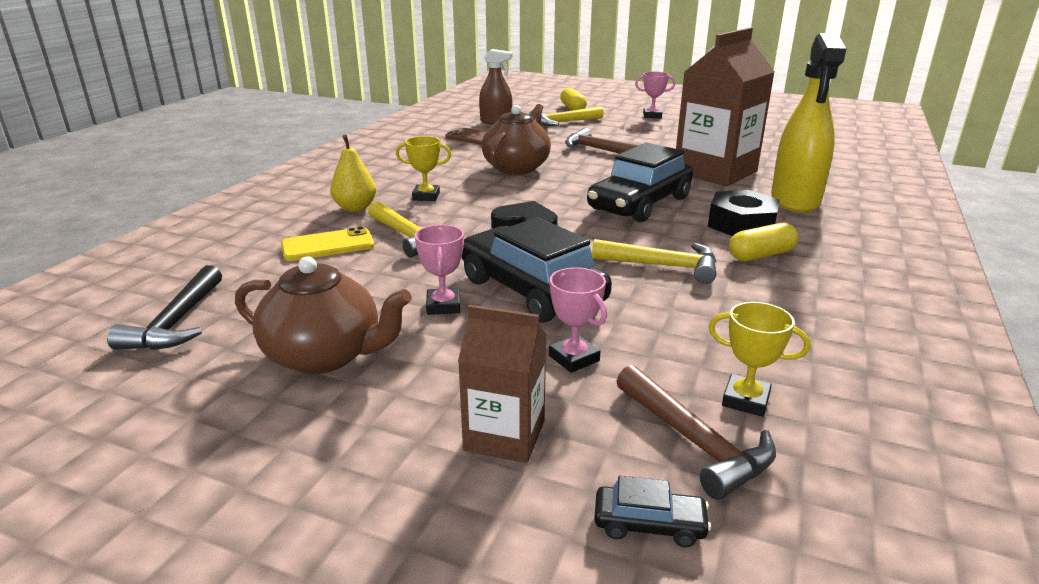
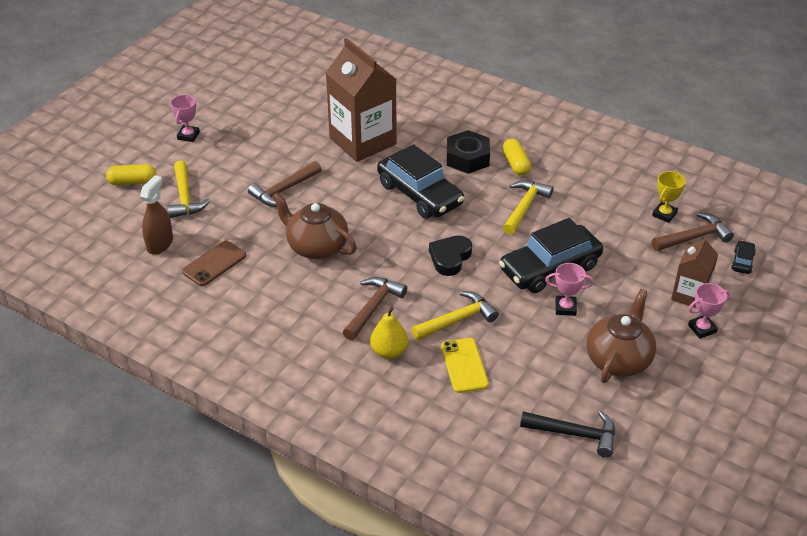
camera: 80 degrees left, 15 degrees up
yellow trophy [396,136,451,201] -> brown hammer [343,277,407,340]
pink trophy [549,267,607,373] -> pink trophy moved to [688,283,730,339]
yellow spray bottle [771,33,846,212] -> none

